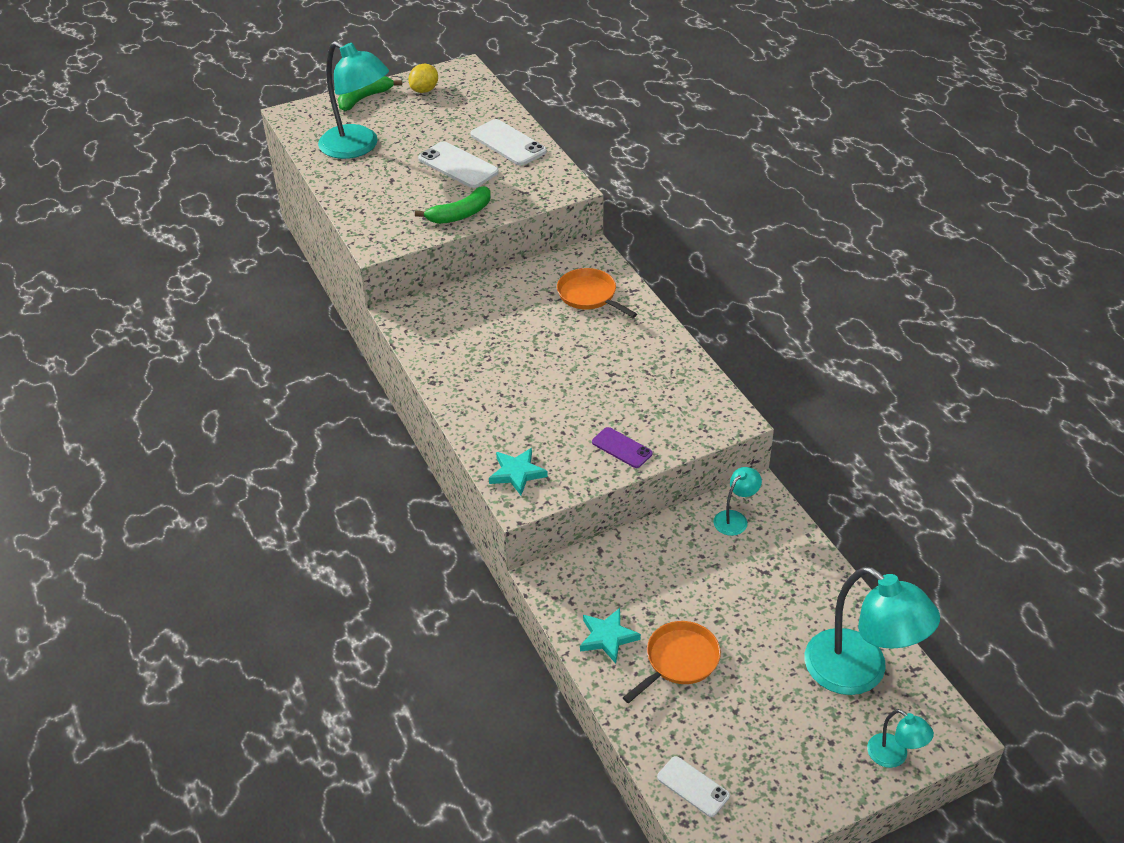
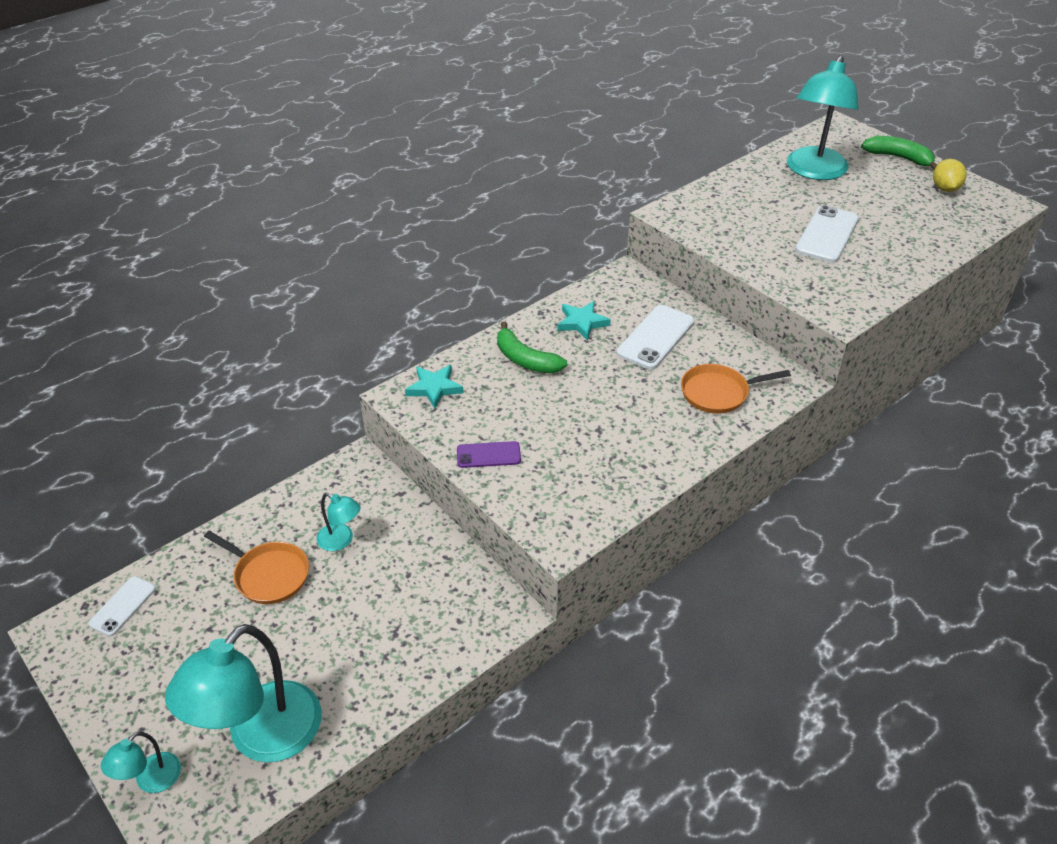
camera: 75 degrees right, 0 degrees up
yellow lemon [408,64,438,93] -> yellow lemon turned 75 degrees clockwise [933,159,966,192]
green banana [415,186,491,224] -> green banana moved to [497,321,567,374]
white phone [471,119,547,166] -> white phone moved to [617,305,694,369]
orange pan [557,268,637,318] -> orange pan turned 135 degrees counterclockwise [681,364,791,414]
turquoise star [580,608,641,664] -> turquoise star moved to [557,301,611,341]
purple phone [592,427,652,468] -> purple phone turned 60 degrees clockwise [457,441,521,468]
turquoise lamp [713,467,762,536] -> turquoise lamp moved to [317,493,361,551]

